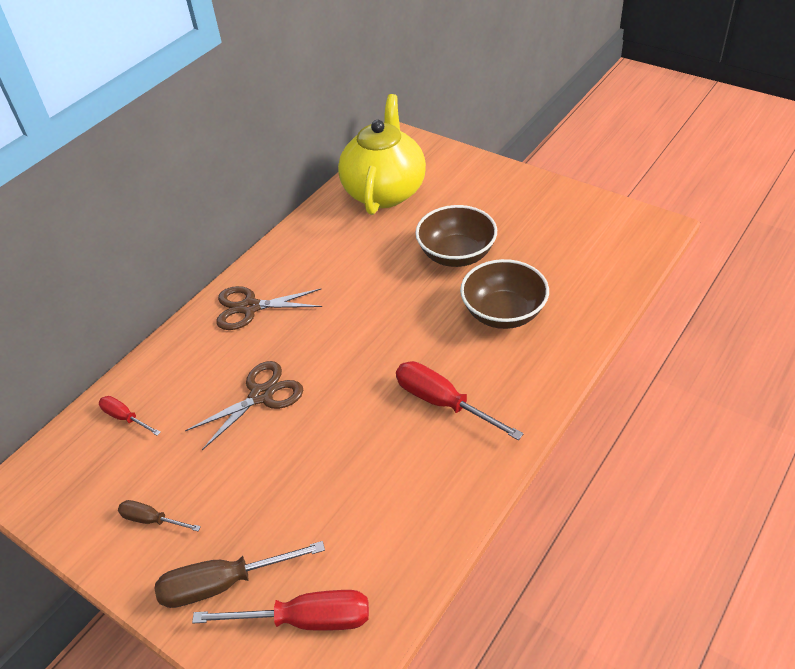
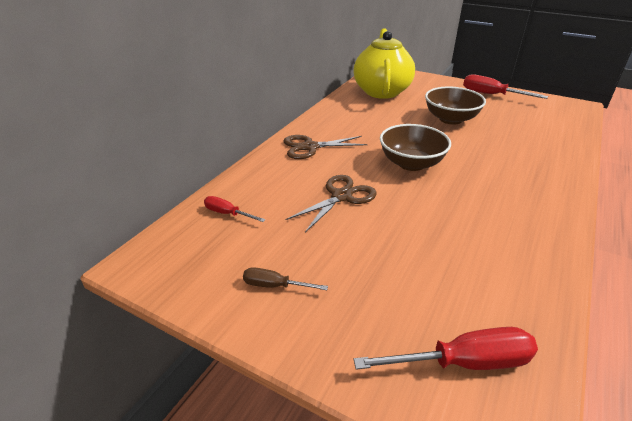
camera: 10 degrees left, 10 degrees down
brown screwdriver [155,541,325,608] -> none
red screwdriver [396,361,524,440] -> red screwdriver moved to [463,74,548,99]
brown bowl [460,259,549,329] -> brown bowl moved to [380,124,451,171]

